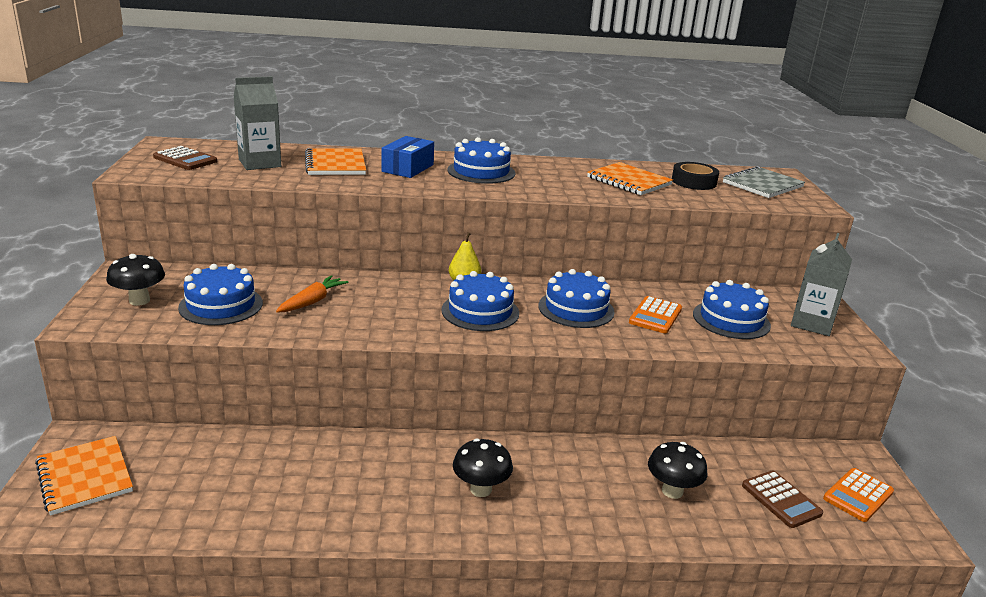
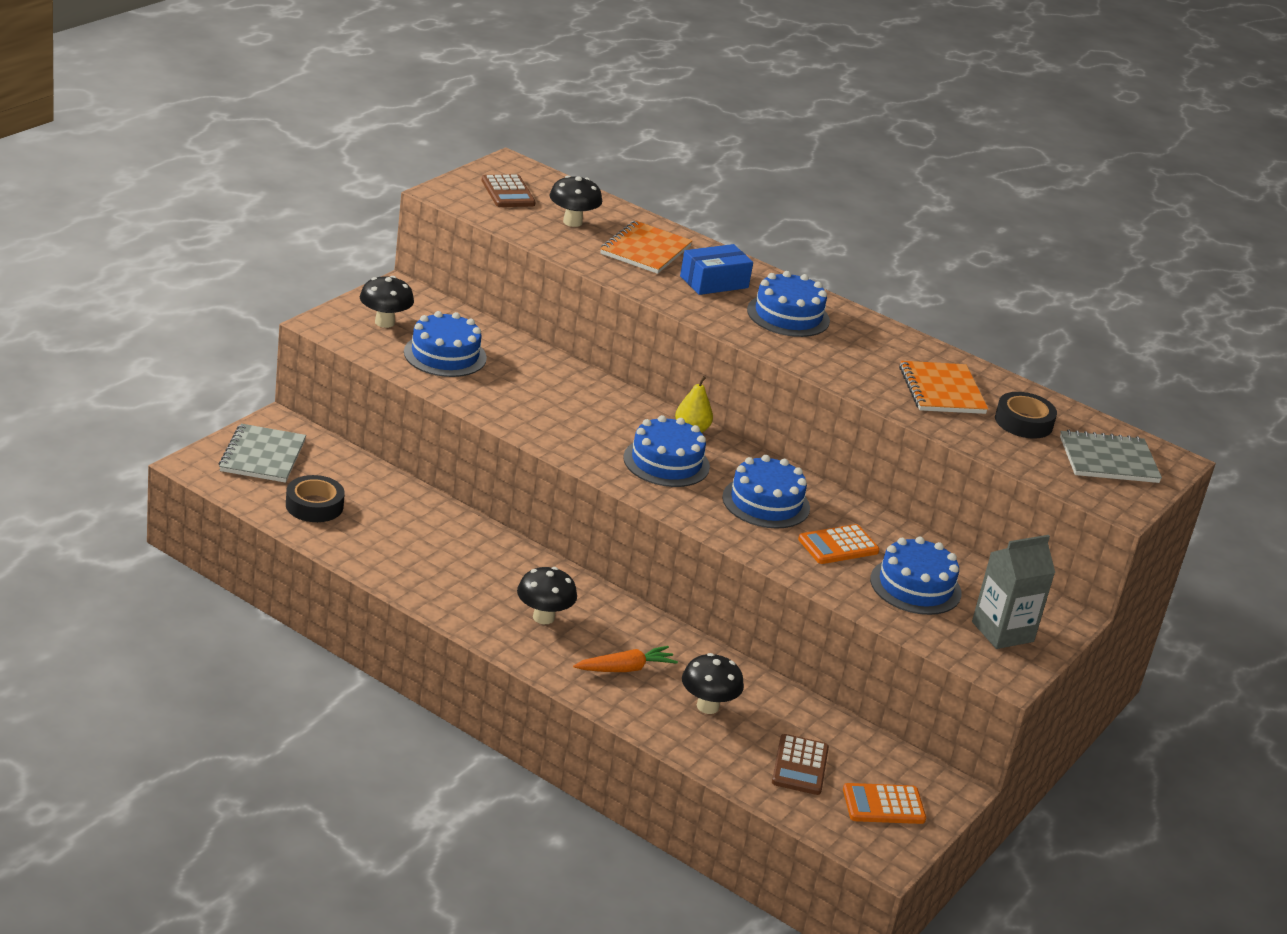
camera: 35 degrees right, 5 degrees up
orange notebook [35,436,133,516] -> grey notebook [219,424,306,483]
grey carton [234,76,281,170] -> black mushroom [549,175,602,227]
orange carrot [276,275,349,312] -> orange carrot moved to [573,646,678,672]
none -> black tape [286,475,345,522]

